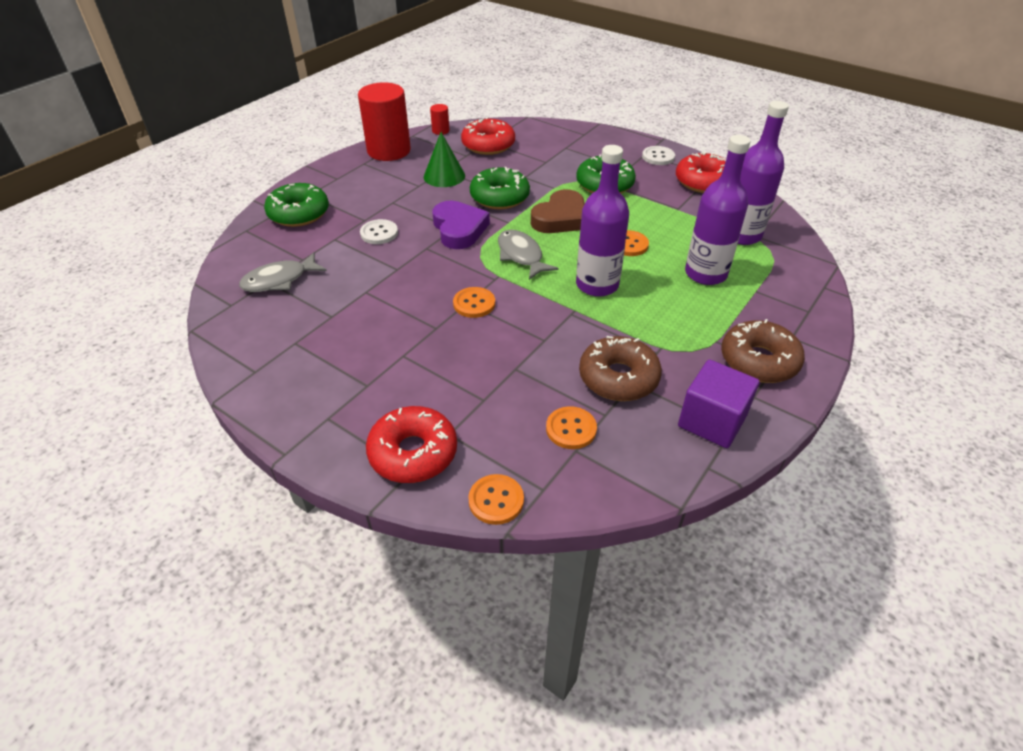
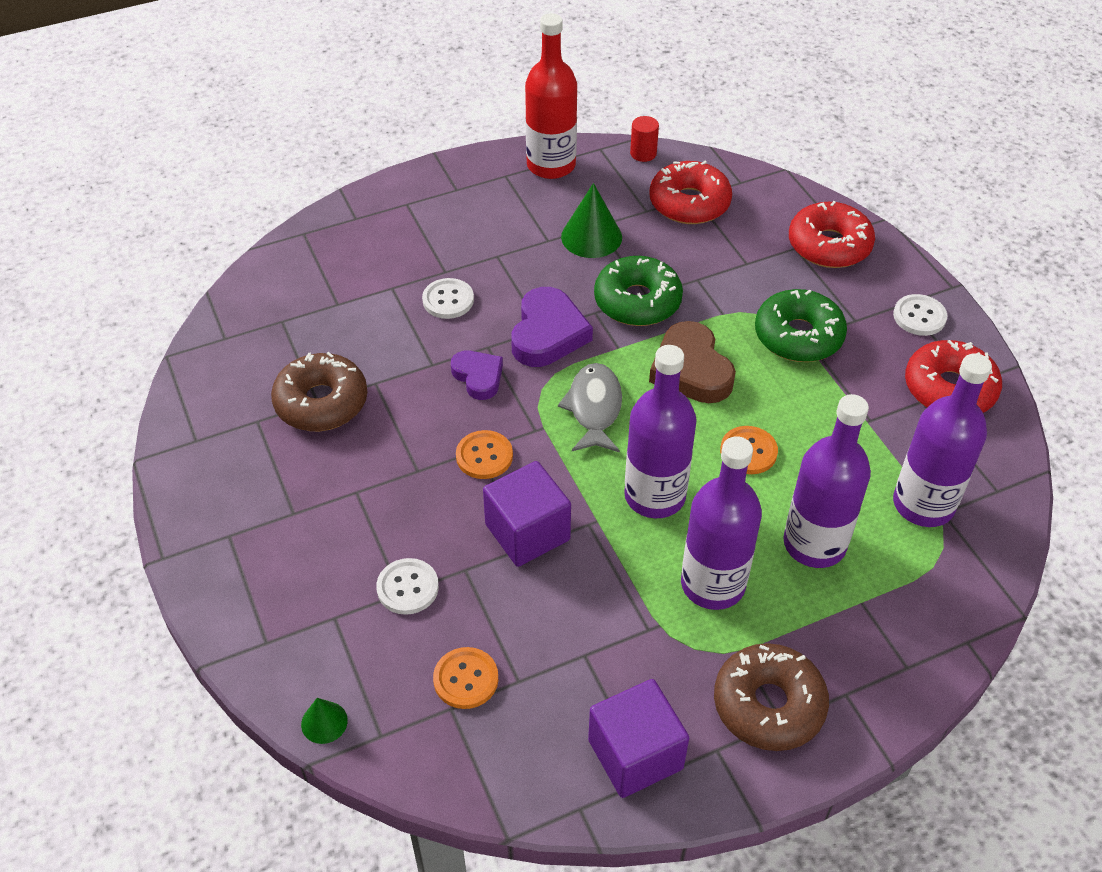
camera: 30 degrees right, 5 degrees up
grey fish [239,252,327,292] -> none
green donut [264,183,329,227] -> none
red cylinder [358,82,411,161] -> red bottle [525,13,577,179]
red donut [366,406,457,483] -> red donut moved to [789,201,875,268]
orange button [468,474,524,525] -> green cone [301,698,348,744]
brown heart [531,189,585,233] -> brown heart turned 90 degrees clockwise [649,321,736,403]
brown donut [579,336,662,401] -> brown donut moved to [271,352,367,431]
none -> white button [376,558,439,615]
none -> purple heart [451,351,503,400]
none -> purple cube [483,461,571,567]
none -> purple bottle [681,436,762,610]

